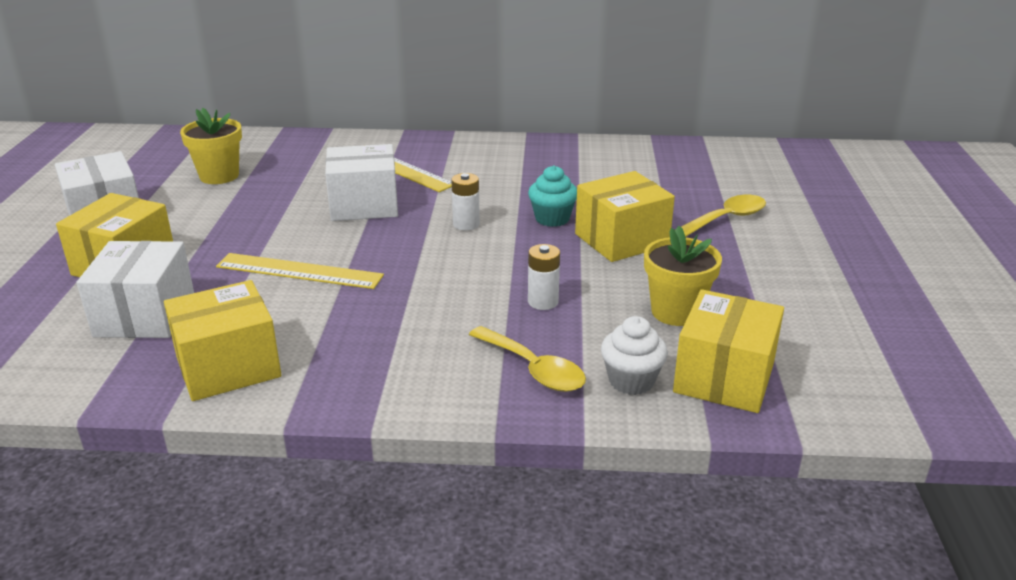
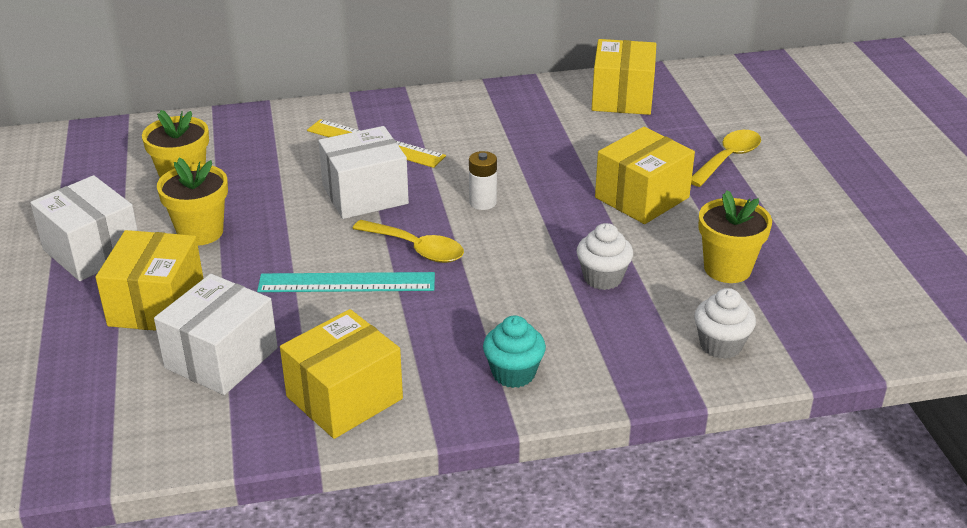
camera: 15 degrees left, 5 degrees up
white box [76,241,194,338] -> white box turned 45 degrees clockwise [154,274,278,395]
yellow ruler [216,253,384,289] -> turquoise ruler [257,272,435,292]
yellow spoon [469,326,586,392] -> yellow spoon moved to [352,220,464,263]
turquoise cupcake [528,165,577,227] -> turquoise cupcake moved to [483,315,546,388]
white battery [528,244,560,310] -> white cupcake [576,223,633,290]
yellow box [673,289,784,413] -> yellow box moved to [592,39,656,115]
none -> yellow flower pot [157,158,228,246]

